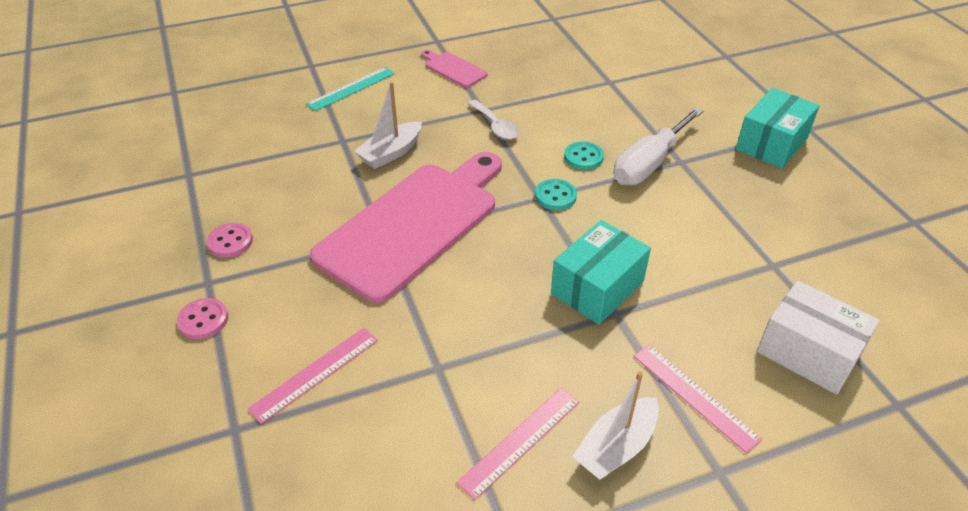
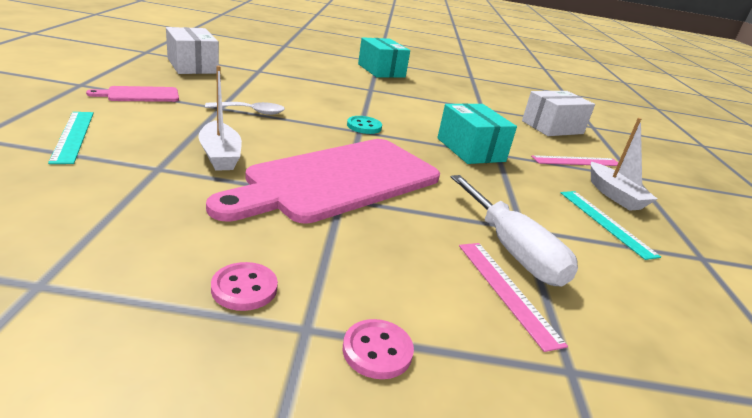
camera: 70 degrees left, 15 degrees down
pink cutting board [310,152,502,303] -> pink cutting board turned 105 degrees counterclockwise [206,139,440,224]
pink ruler [457,388,579,500] -> turquoise ruler [561,191,661,260]
turquoise button [564,141,604,170] -> none
white screwdriver [614,107,703,185] -> white screwdriver moved to [451,175,578,287]
none -> white box [166,27,219,74]

